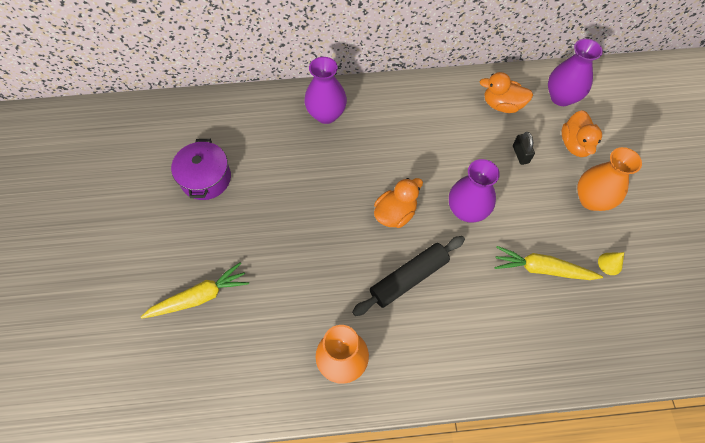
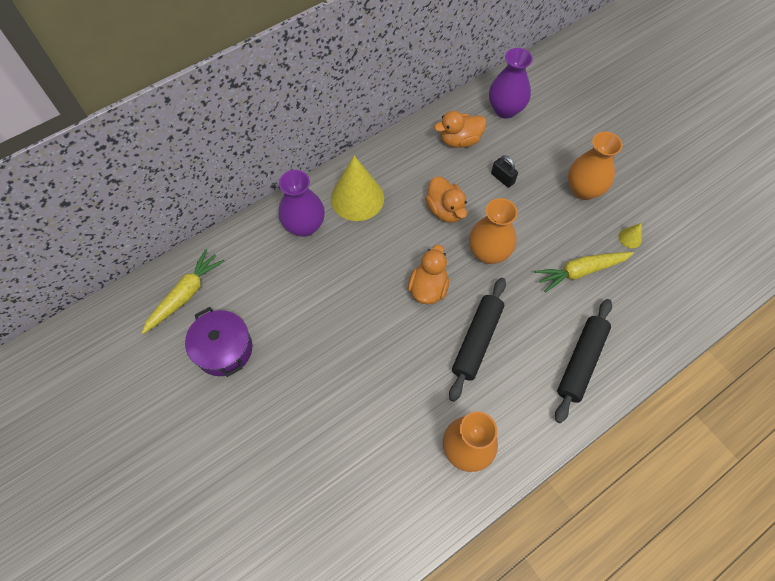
camera: 30 degrees left, 0 degrees up
yellow carrot [141,263,249,319] -> yellow carrot moved to [142,249,224,334]
purple vase [449,159,500,222] -> orange vase [469,198,518,264]
orange duck [562,110,602,157] -> orange duck moved to [425,176,467,223]
none -> yellow cone [331,155,384,221]
none -> black rolling pin [555,299,612,423]

